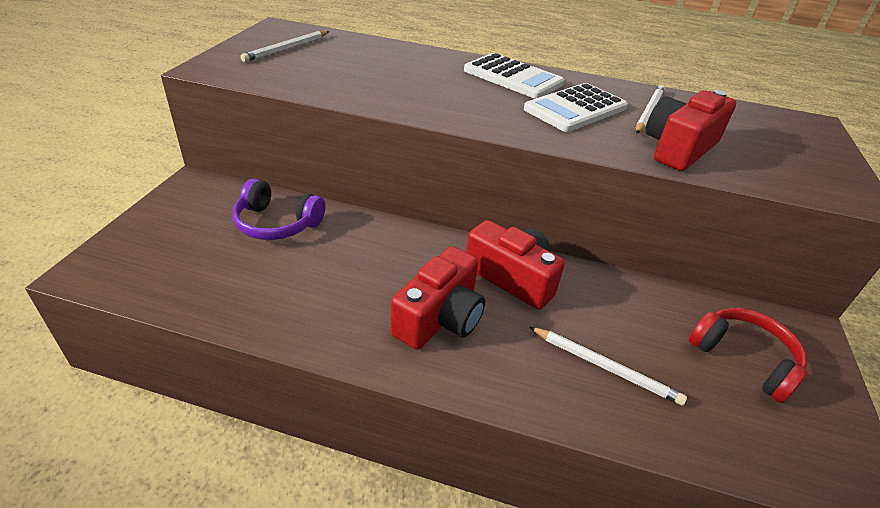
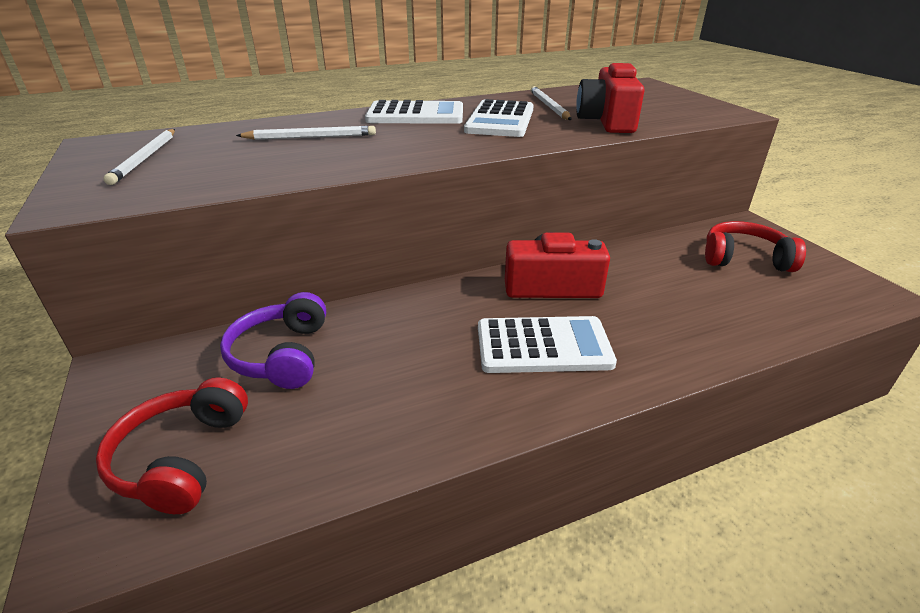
camera: 35 degrees left, 5 degrees down
purple headphones [232,178,325,240] -> purple headphones turned 105 degrees clockwise [220,292,326,389]
red camera [391,246,485,350] -> white calculator [478,316,617,373]
white pencil [530,327,687,406] -> white pencil moved to [236,126,376,140]
none -> red headphones [96,377,248,514]

